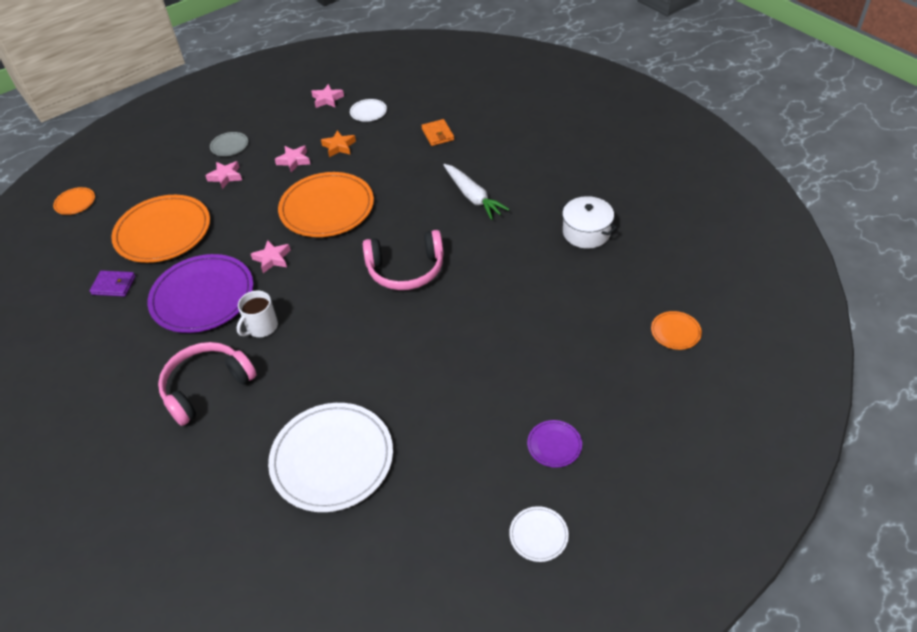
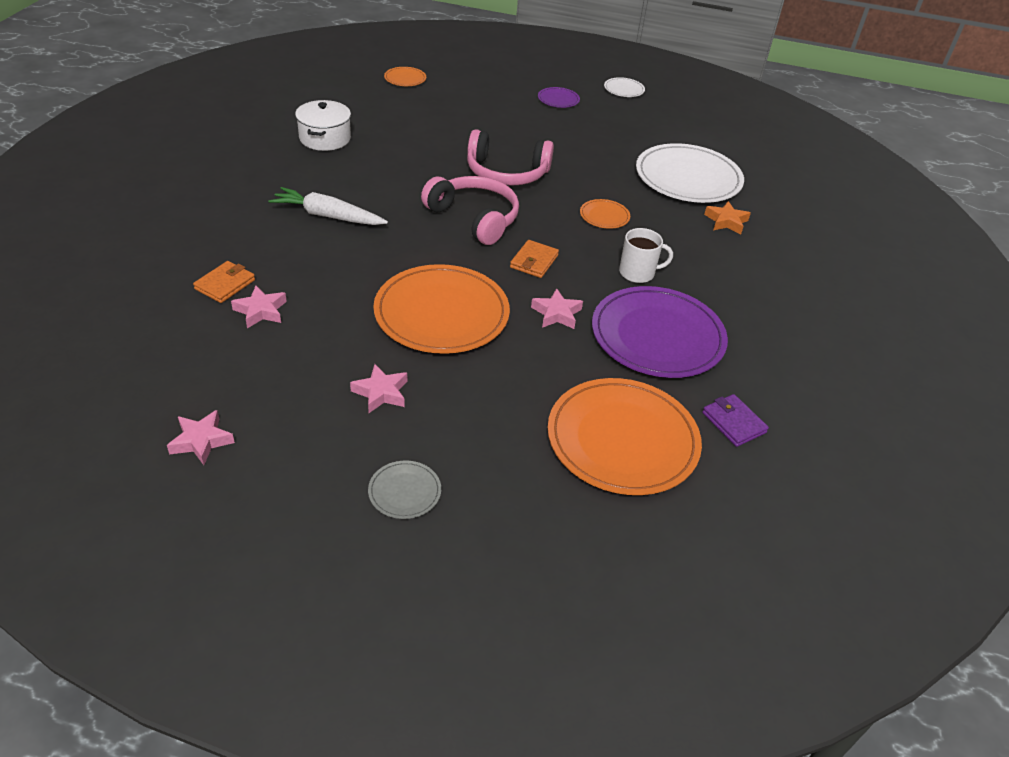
camera: 135 degrees left, 5 degrees down
orange plate [53,187,95,215] -> orange plate moved to [580,199,630,229]
pink headphones [158,342,256,426] -> pink headphones moved to [467,129,554,186]
pink star [205,161,242,189] -> pink star moved to [231,286,287,328]
orange star [321,130,356,157] -> orange star moved to [704,201,751,234]
white plate [350,99,387,122] -> none
white carrot [444,164,510,220] -> white carrot turned 90 degrees counterclockwise [269,187,388,225]
none -> orange wallet [510,240,559,278]

